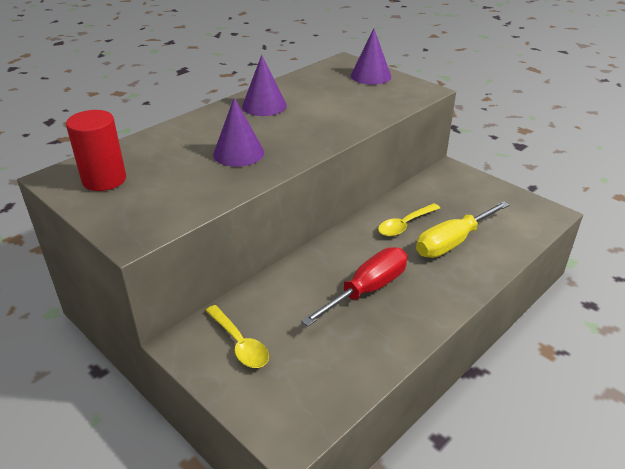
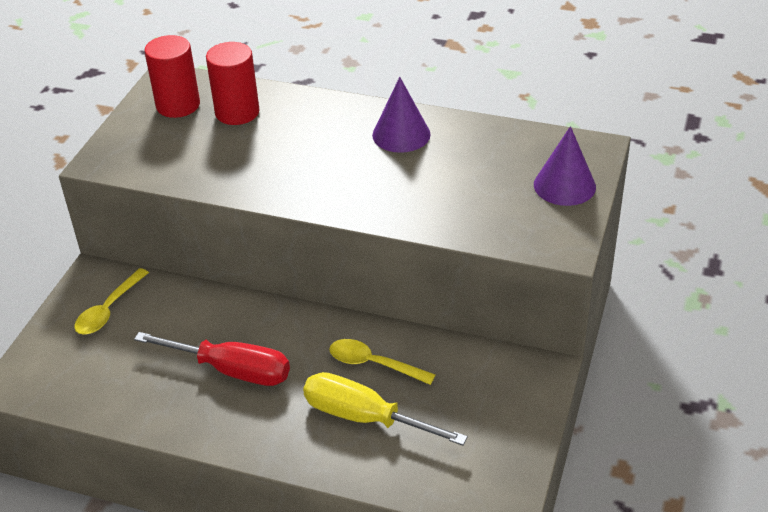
camera: 65 degrees right, 5 degrees up
purple cone [213,98,264,167] -> none
none -> red cylinder [206,42,260,125]

